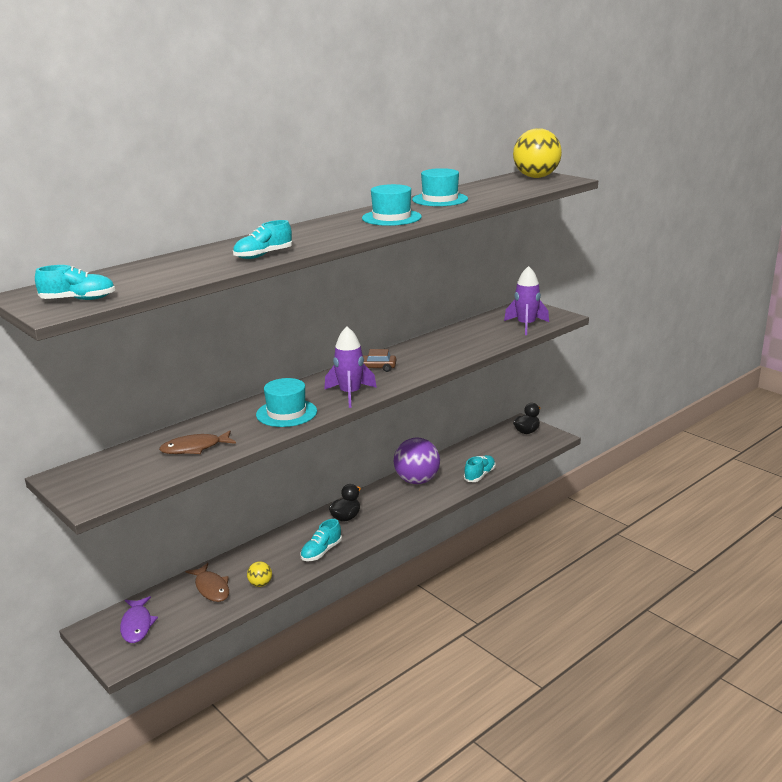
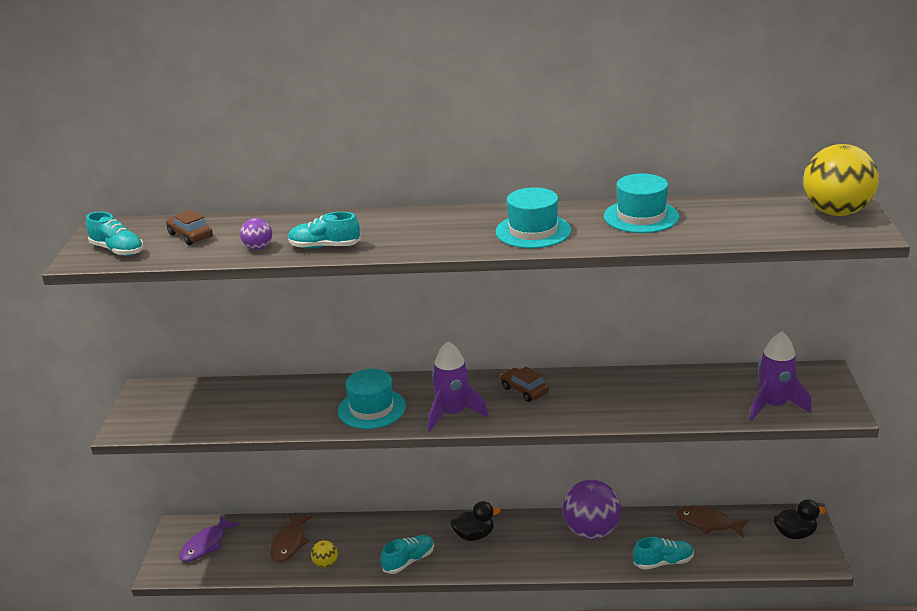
camera: 45 degrees right, 5 degrees up
brown fish [159,430,236,454] -> brown fish moved to [676,506,749,538]
turquoise shoe [300,519,342,561] -> turquoise shoe turned 150 degrees clockwise [381,535,434,574]
none -> brown car [166,210,213,245]
none -> purple ball [240,218,272,250]

